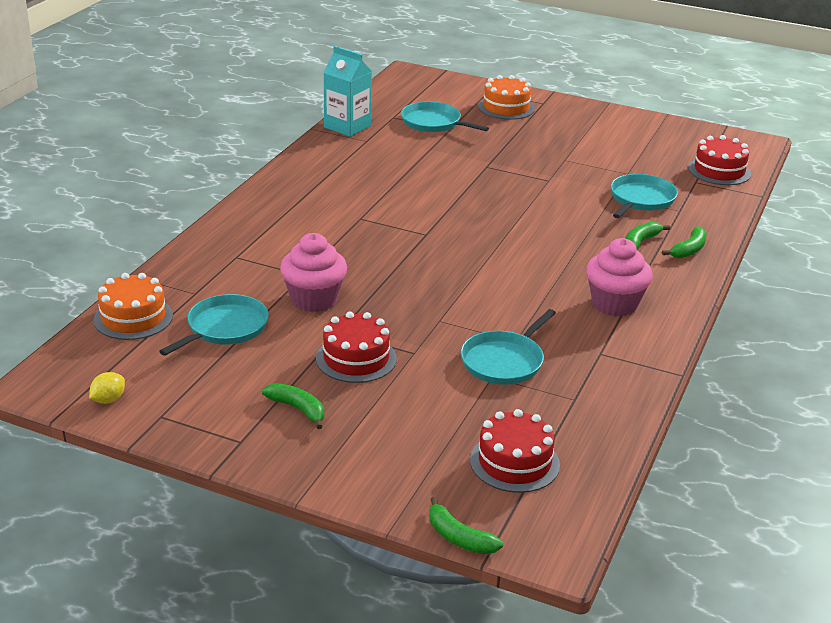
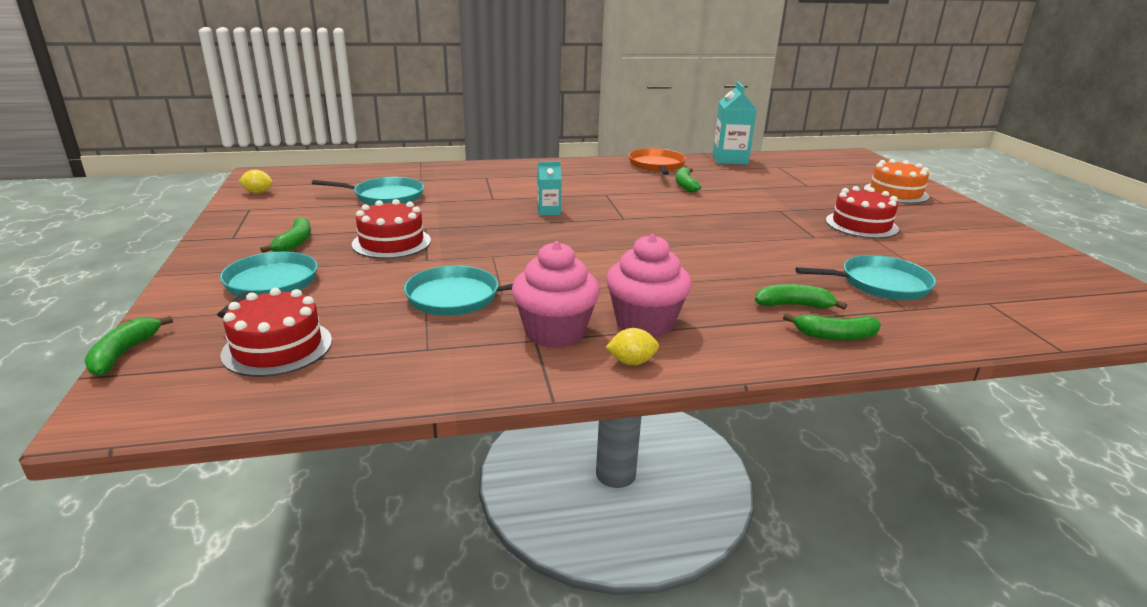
camera: 55 degrees right, 5 degrees down
orange cake [93,273,173,340] -> none
pink cupcake [280,233,347,312] -> pink cupcake moved to [512,241,600,348]
turquoise pan [401,102,489,132] -> turquoise pan moved to [217,252,318,318]
red cake [688,135,751,185] -> red cake moved to [826,186,899,239]
none -> turquoise carton [537,162,562,216]
none -> yellow lemon [605,328,659,365]
none -> orange pan [628,148,686,175]
none -> green banana [676,167,701,192]

